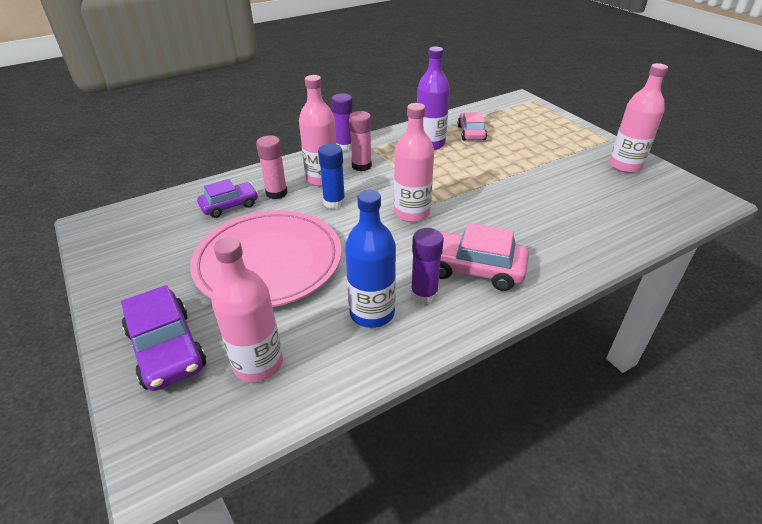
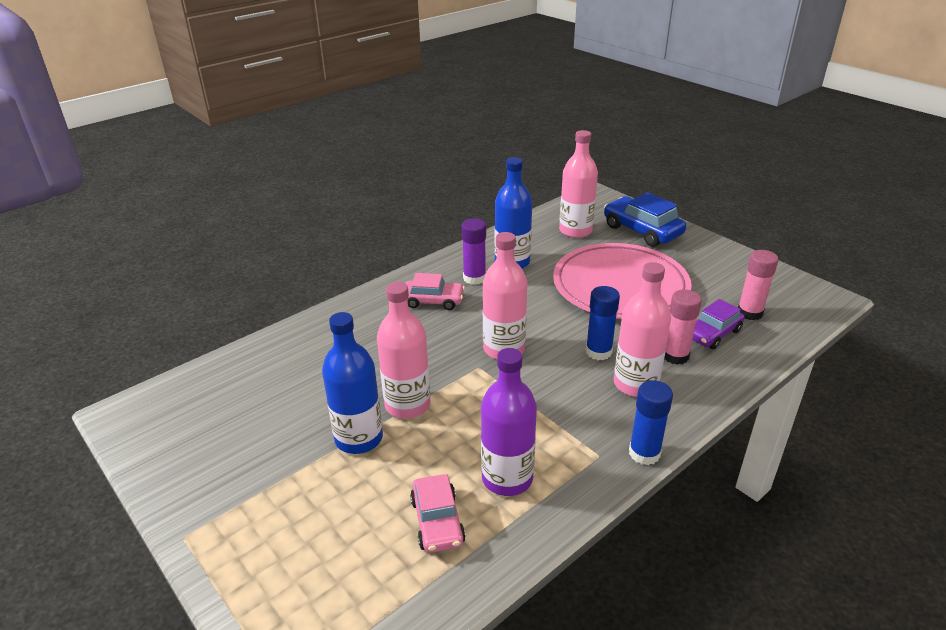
camera: 170 degrees right, 5 degrees down
purple car [121,285,206,391] -> blue car [604,192,686,247]
purple glue stick [332,93,353,151] -> blue glue stick [629,380,673,465]
pink glue stick [349,111,372,171] -> pink glue stick moved to [738,250,779,320]
pink car [439,223,529,291] -> pink car [405,273,465,310], size x0.66
pink bottle [609,63,668,173] -> pink bottle moved to [377,282,430,419]
none -> blue bottle [322,312,383,454]

